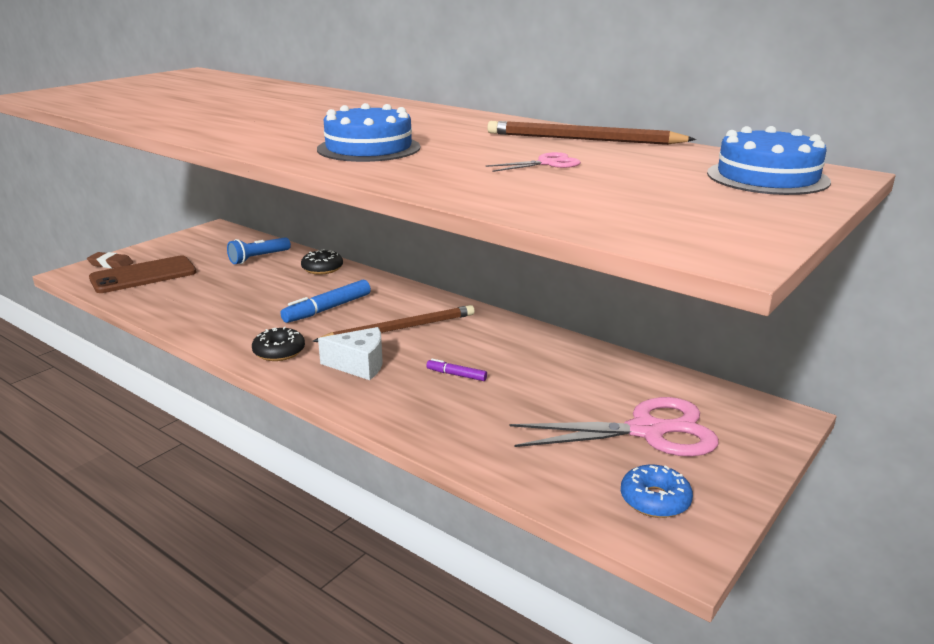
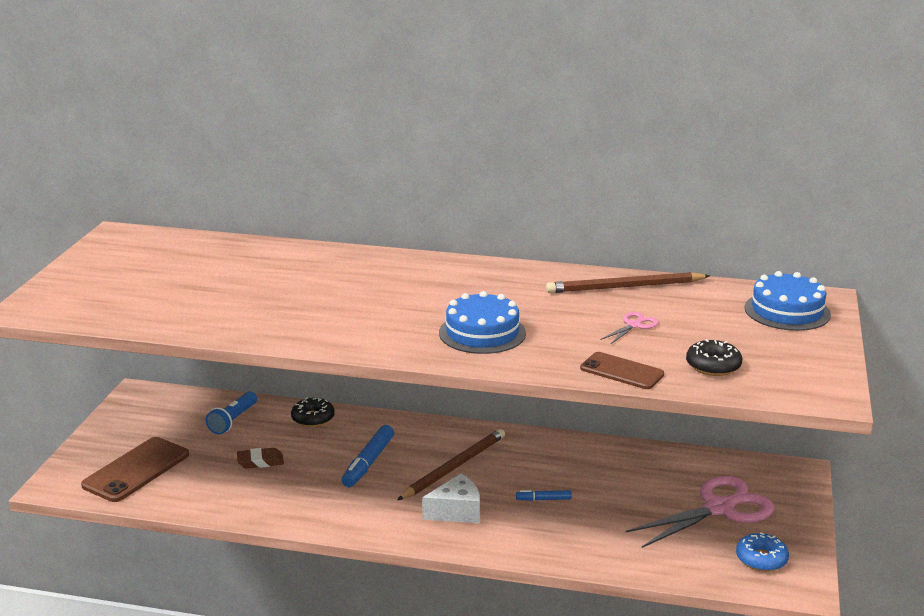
camera: 25 degrees left, 0 degrees up
brown eraser [87,252,134,268] -> brown eraser moved to [237,448,284,468]
black donut [252,327,305,361] -> black donut moved to [686,339,742,376]
purple marker [426,359,487,381] -> blue marker [516,490,572,501]
none -> brown phone [580,352,664,389]

